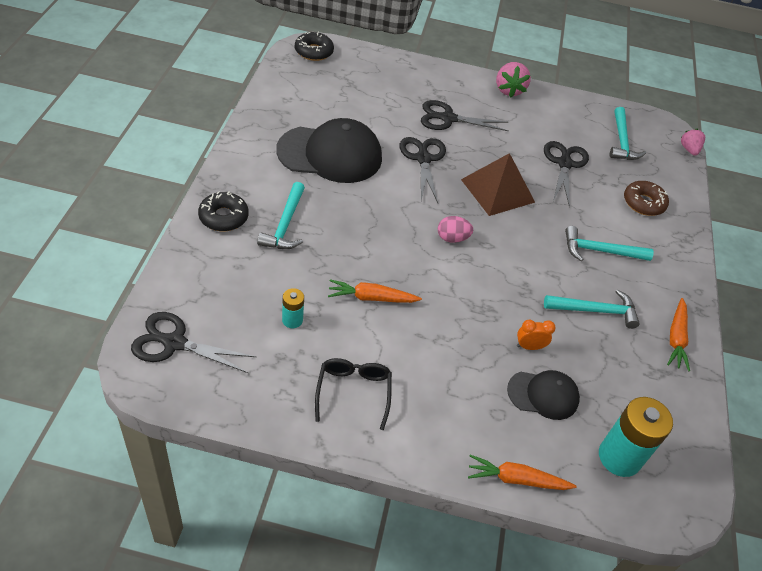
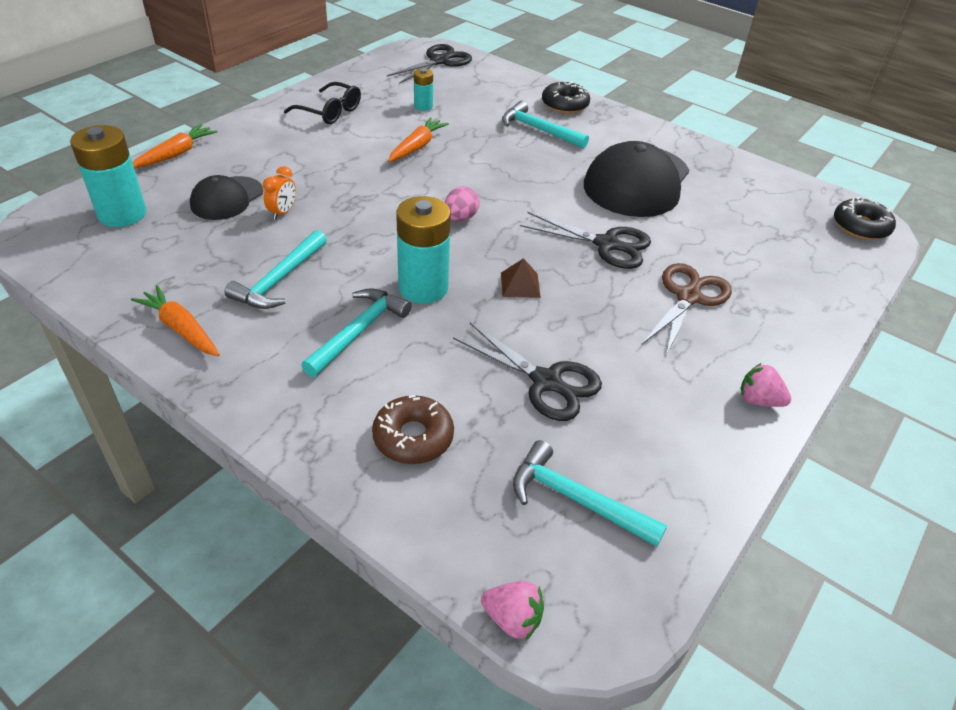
camera: 120 degrees right, 5 degrees down
black scissors [421,100,509,131] -> brown scissors [641,263,732,356]
brown pyramid [461,153,535,216] -> brown pyramid [501,258,541,298], size x0.47
pink strawberry [496,62,531,98] -> pink strawberry [741,363,791,407], size x0.66
none -> turquoise battery [396,196,451,304]

